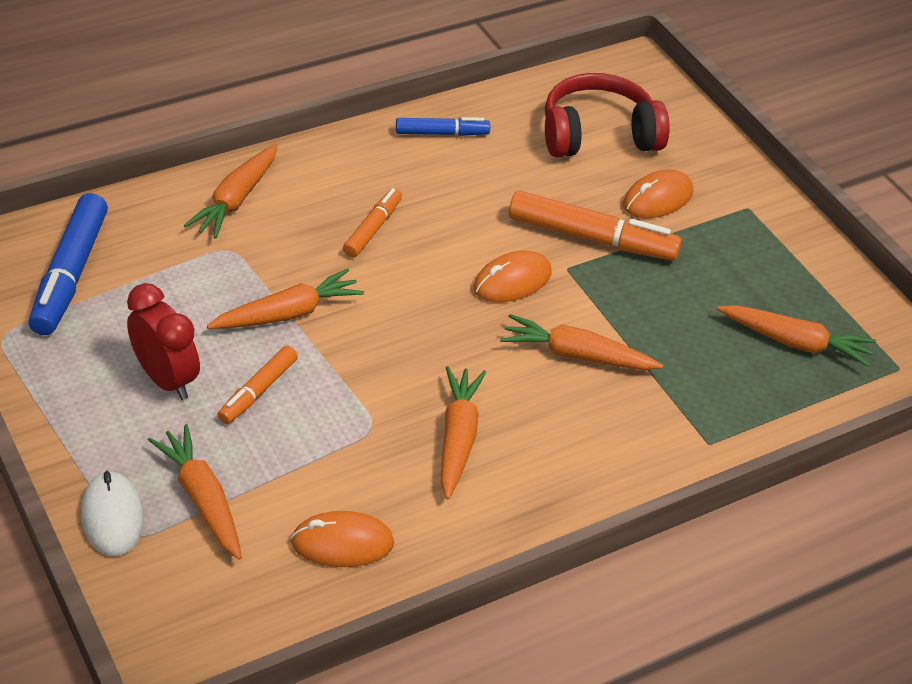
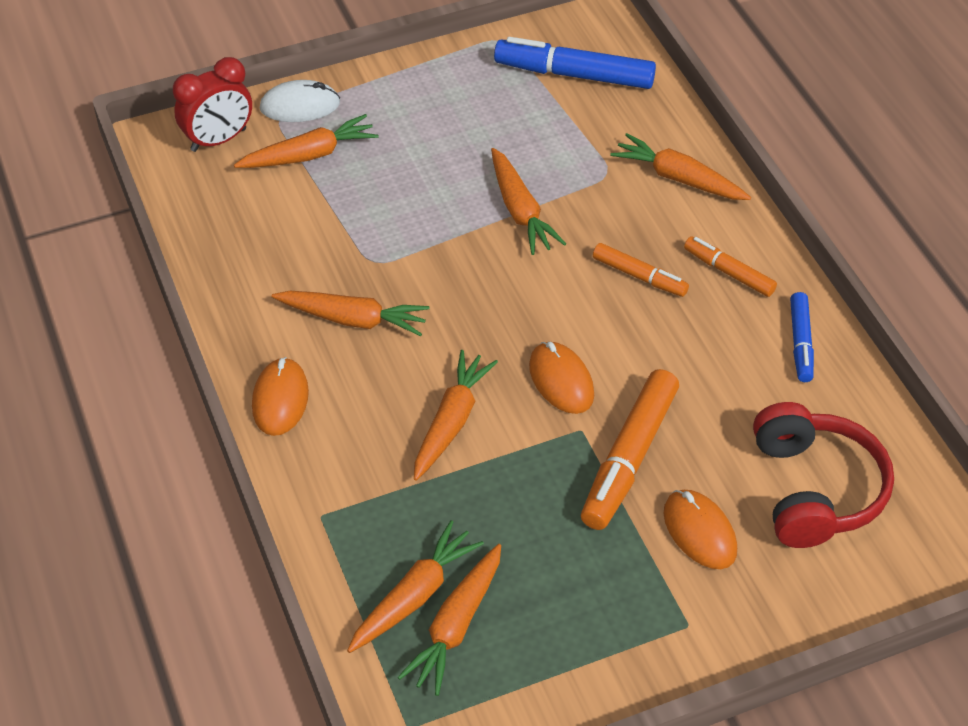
camera: 100 degrees right, 5 degrees up
red clock [127,283,200,400] -> red clock moved to [173,57,252,152]
orange marker [217,346,298,424] -> orange marker moved to [684,236,777,297]
orange mouse [291,511,394,567] -> orange mouse moved to [252,357,309,436]
none -> orange carrot [347,520,484,653]

